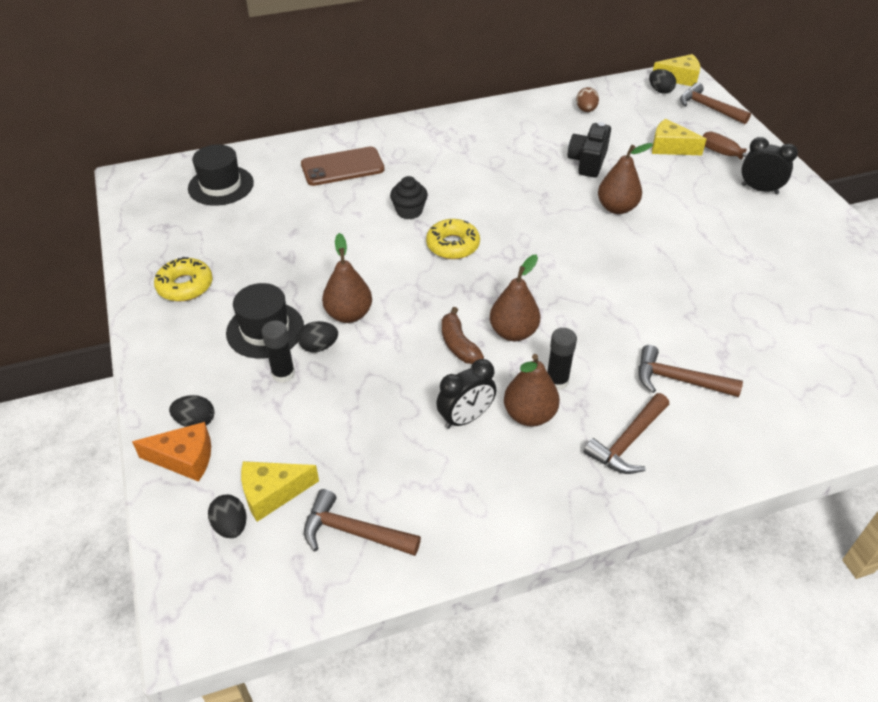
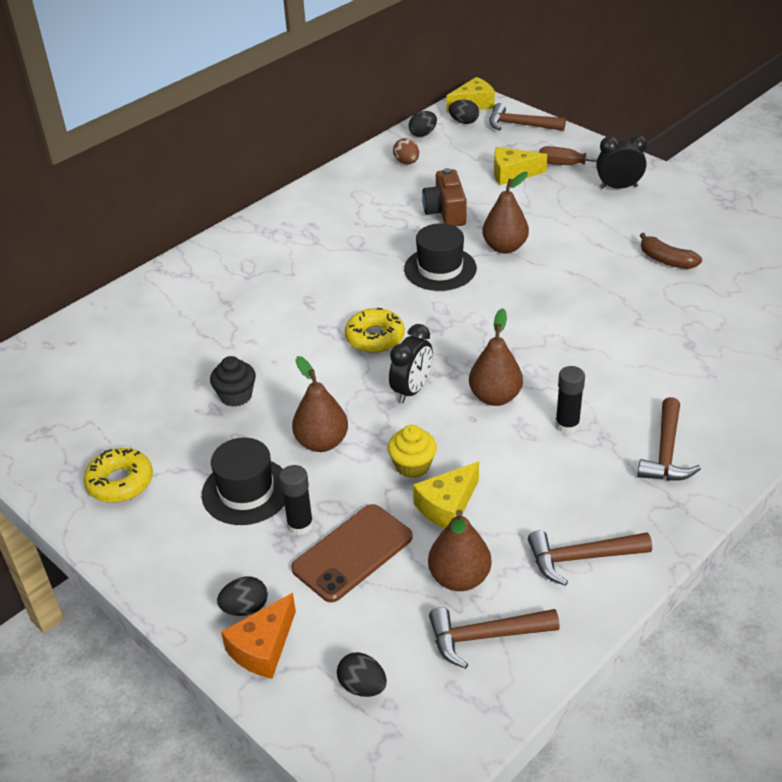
camera: 25 degrees left, 5 degrees down
orange cheese [132,422,211,482] -> orange cheese turned 150 degrees clockwise [221,593,296,679]
black hat [188,144,254,206] -> black hat moved to [404,223,477,291]
yellow cheese [241,461,319,522] -> yellow cheese moved to [413,461,479,529]
black egg [298,321,338,352] -> black egg moved to [409,111,437,137]
brown phone [301,147,384,186] -> brown phone moved to [291,504,413,603]
black cupcake [390,176,428,219] -> black cupcake moved to [210,356,256,407]
black clock [436,359,496,429] -> black clock moved to [389,324,433,403]
brown banana [442,307,484,364] -> brown banana moved to [640,233,702,269]
brown pear [504,354,560,427] -> brown pear moved to [428,509,491,591]
black camera [568,122,611,178] -> brown camera [422,168,466,226]
brown hammer [638,345,743,397] -> brown hammer moved to [528,530,652,586]
none -> yellow cupcake [388,425,437,478]

